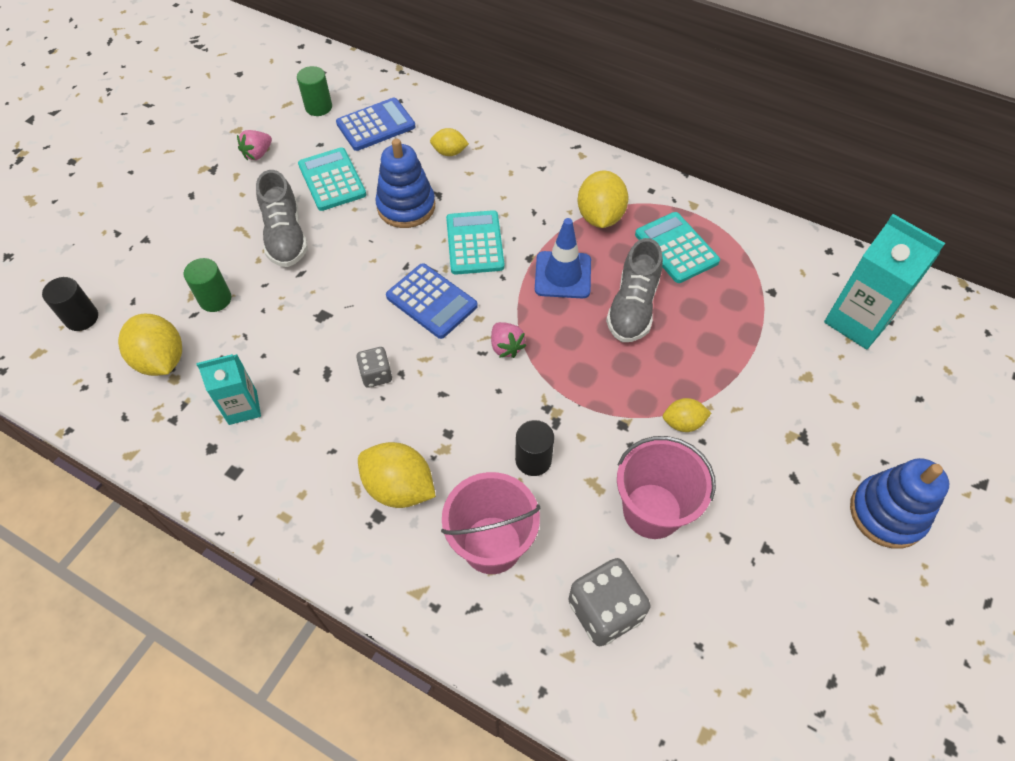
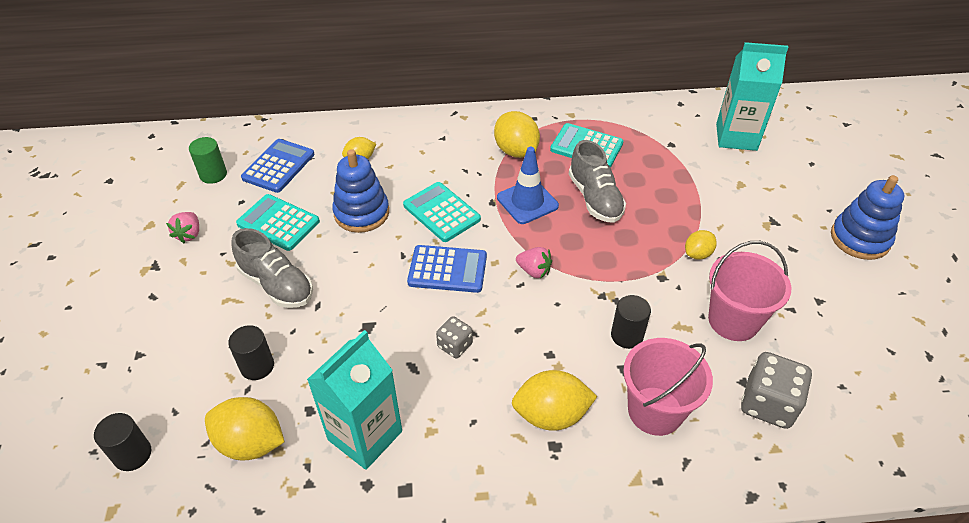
camera: 35 degrees left, 10 degrees down
green cylinder [184,258,231,312] -> black cylinder [228,325,274,380]
turquoise carton [196,354,261,425] -> turquoise carton [307,330,402,470], size x1.63

